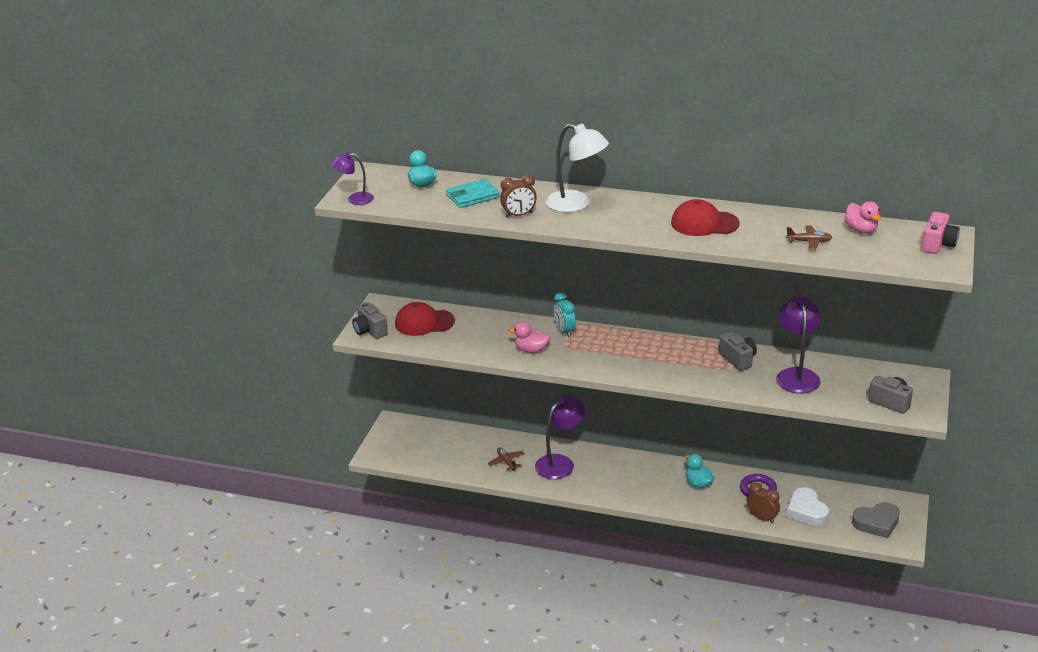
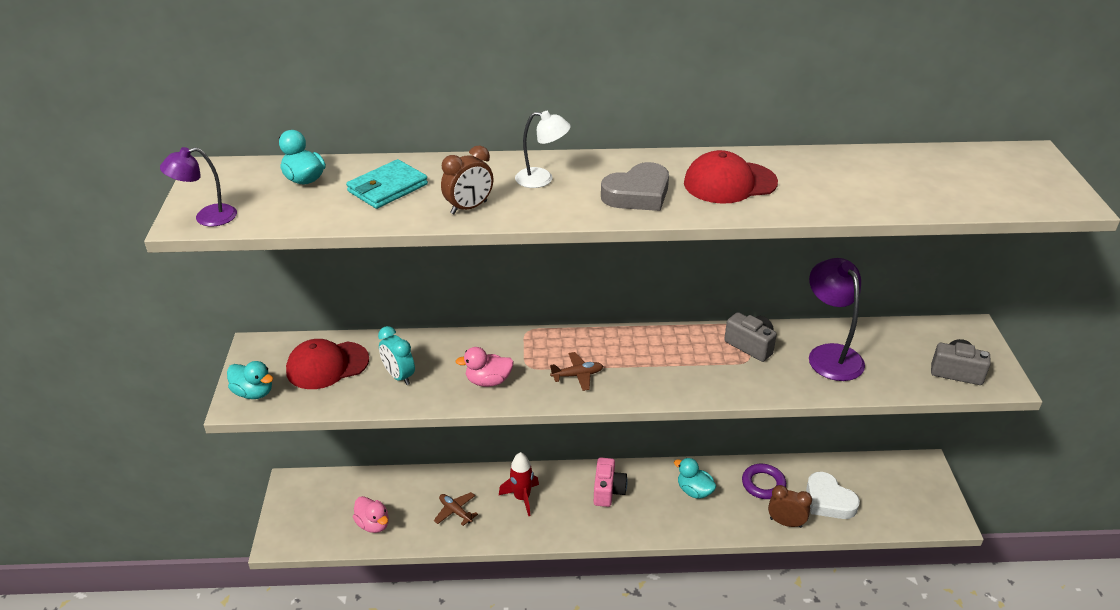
camera: 20 degrees left, 5 degrees up
grey camera [352,302,388,339] -> turquoise duck [227,361,273,399]
purple lamp [535,395,586,479] -> red rocket [499,452,539,516]
white lamp [546,124,609,212] -> white lamp [515,111,571,188], size x0.60
turquoise clock [554,292,576,337] -> turquoise clock moved to [378,326,415,385]
brown plane [786,226,832,250] -> brown plane moved to [550,352,603,391]
pink duck [844,201,881,233] -> pink duck moved to [353,496,389,533]
grey heart [852,502,900,538] -> grey heart moved to [601,162,669,211]
pink camera [922,212,960,254] -> pink camera moved to [594,457,628,507]

